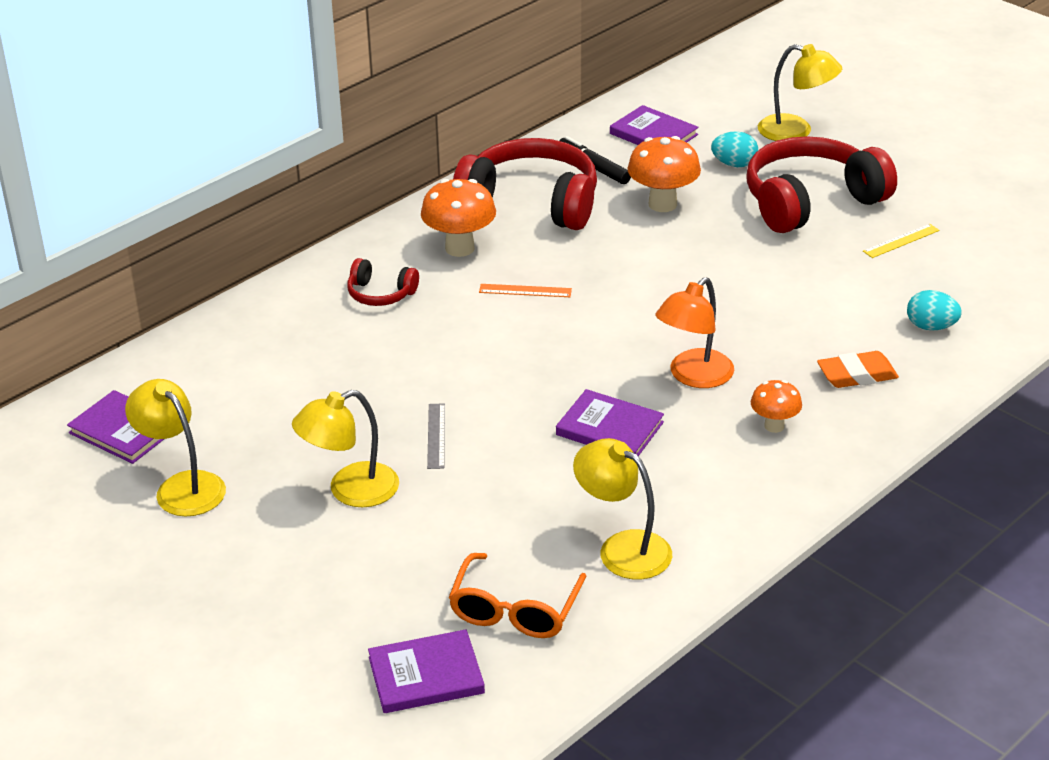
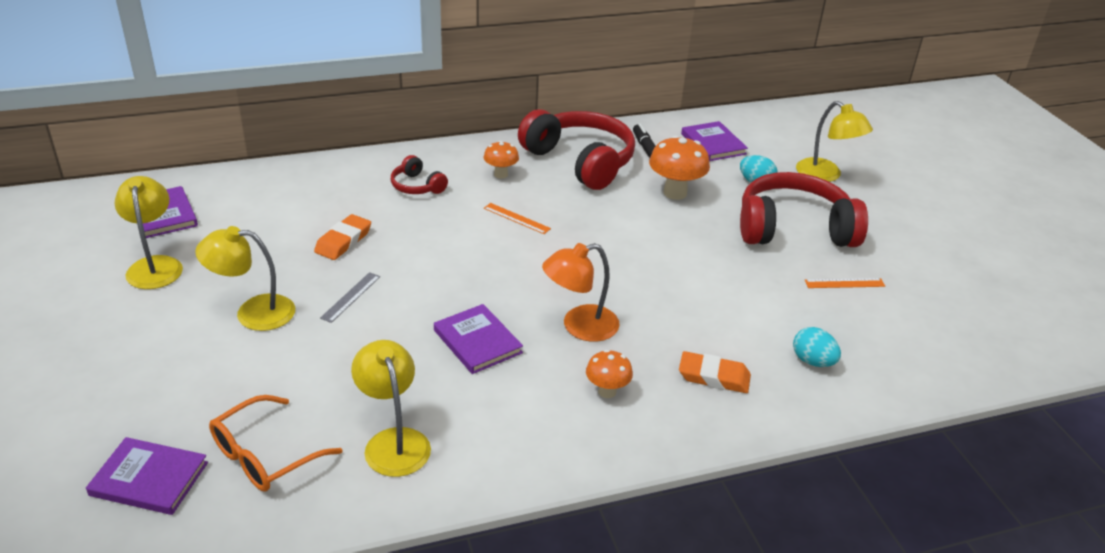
camera: 25 degrees right, 0 degrees up
orange mushroom [421,179,496,257] -> orange mushroom [484,141,519,179], size x0.60
yellow ruler [863,224,940,258] -> orange ruler [805,278,885,288]
none -> orange eraser [314,214,371,260]

